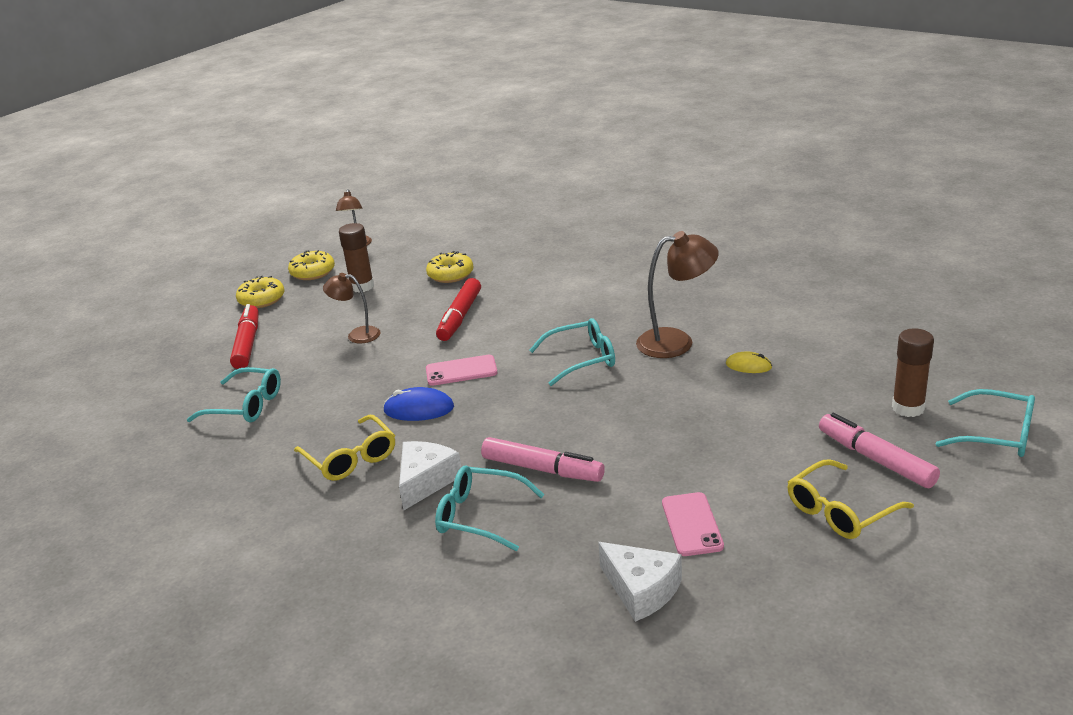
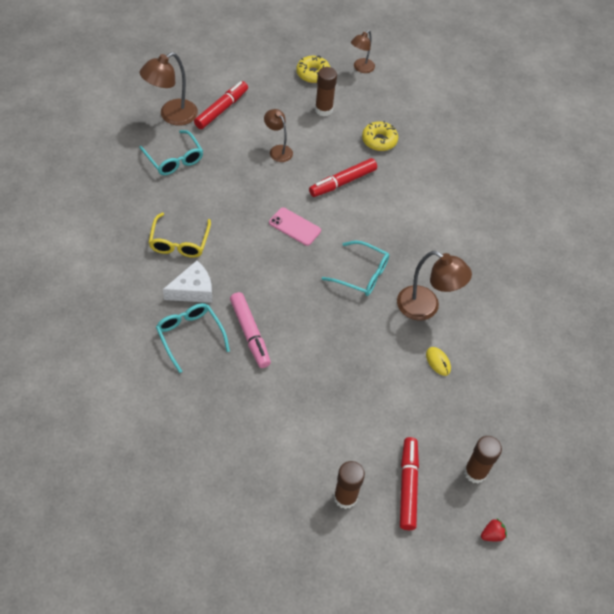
camera: 35 degrees right, 25 degrees up
yellow donut [236,275,284,308] -> none
blue mouse [383,387,454,421] -> none
white cheese [598,542,682,622] -> none
pink phone [662,492,724,556] -> none
yellow glasses [788,459,914,539] -> brown glue stick [334,461,365,509]
pink marker [819,413,940,488] -> red marker [400,437,419,530]
turquoise glasses [935,389,1035,457] -> red strawberry [481,518,507,541]
none -> brown lamp [140,52,198,126]

